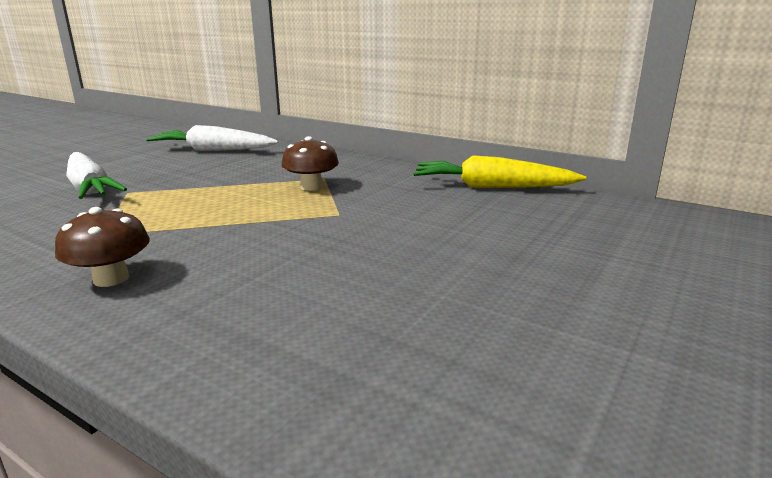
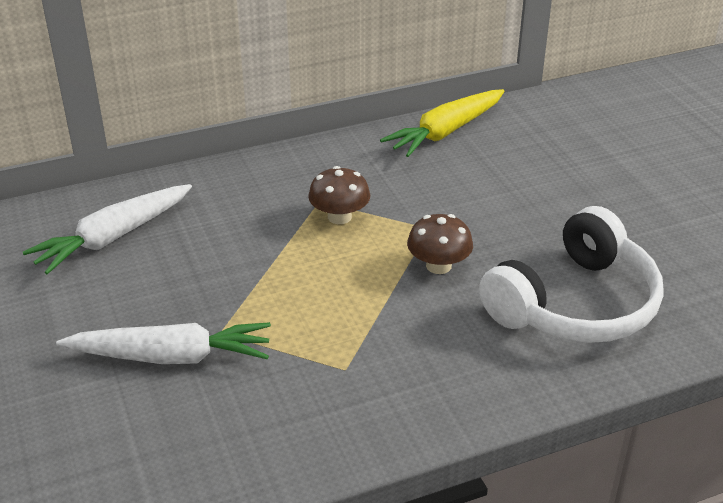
camera: 55 degrees left, 15 degrees up
brown mushroom [55,207,150,287] -> brown mushroom moved to [407,214,473,274]
none -> white headphones [479,206,664,343]

